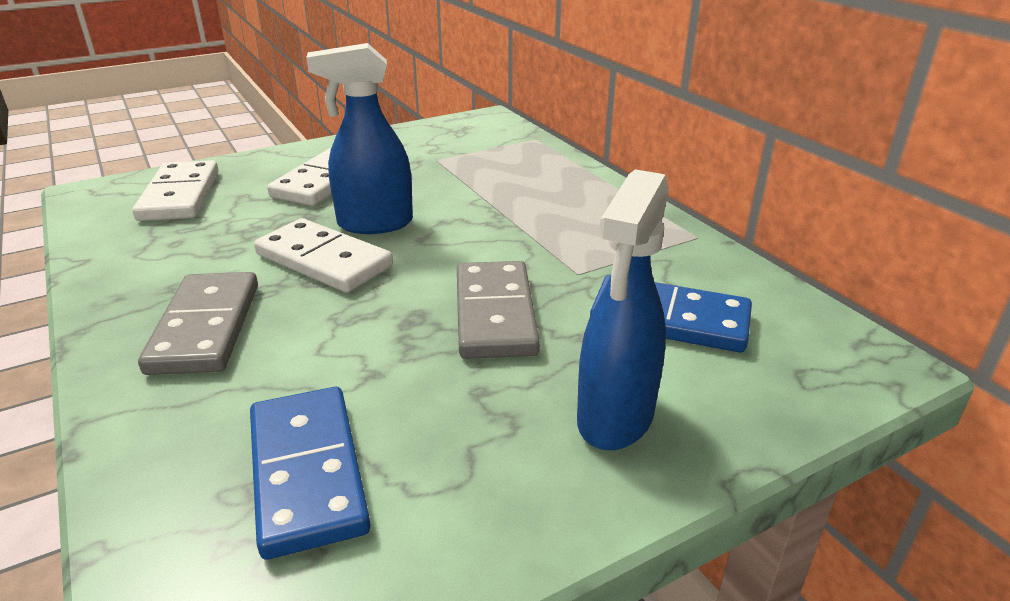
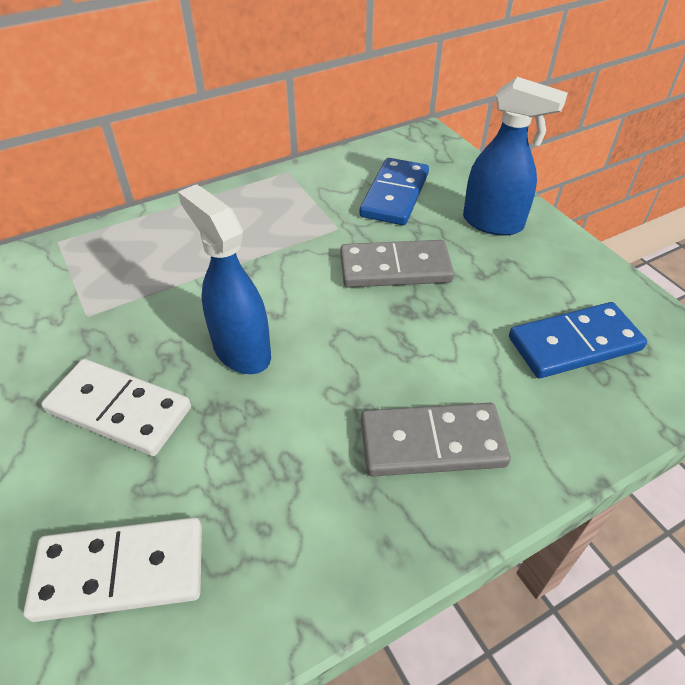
camera: 90 degrees left, 15 degrees up
white domino [254,218,393,293] -> none
blue spray bottle [306,43,413,234] -> blue spray bottle turned 150 degrees clockwise [178,184,271,374]

